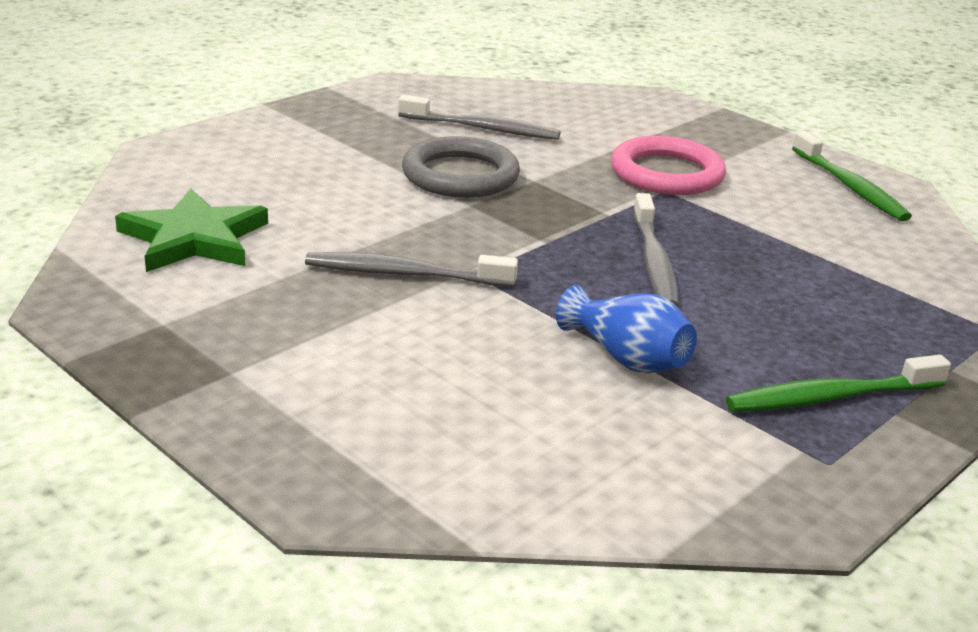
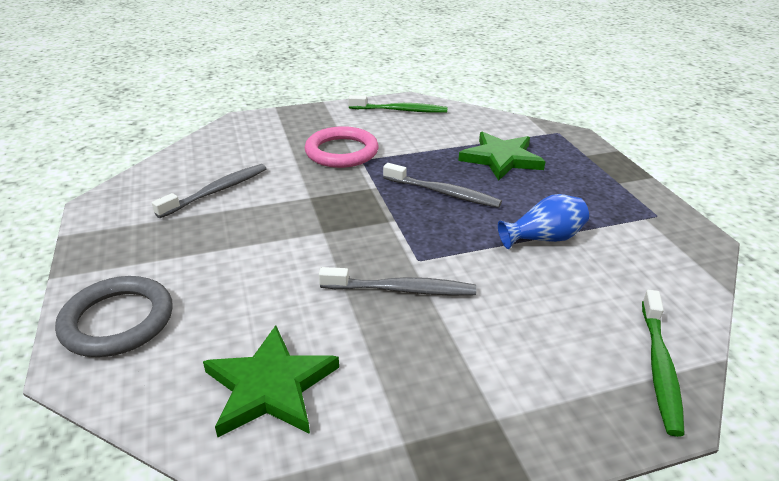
camera: 60 degrees left, 5 degrees up
grey toothbrush [305,252,518,287] -> grey toothbrush turned 120 degrees counterclockwise [319,267,476,296]
grey ring [402,136,520,198] -> grey ring moved to [55,276,173,357]
green toothbrush [726,355,951,412] -> green toothbrush moved to [642,290,685,437]
none -> green star [458,132,546,181]

